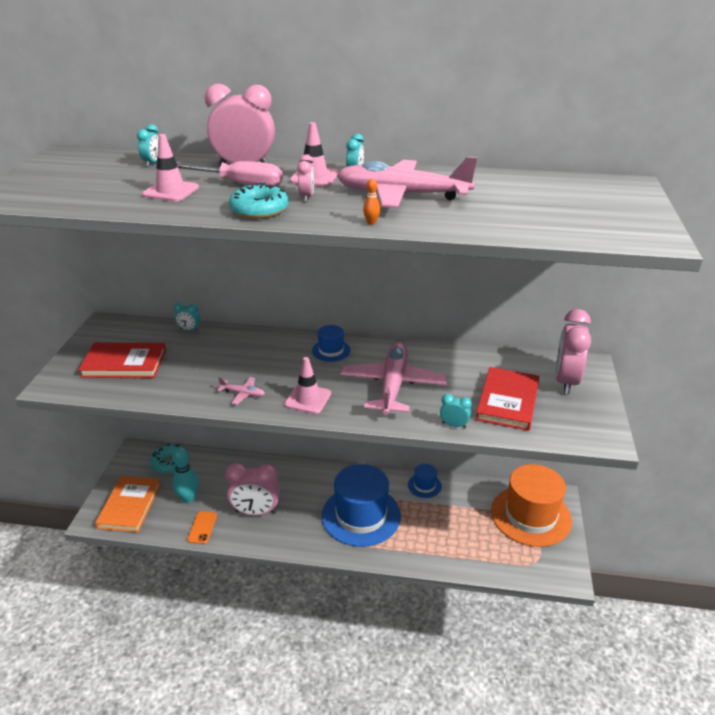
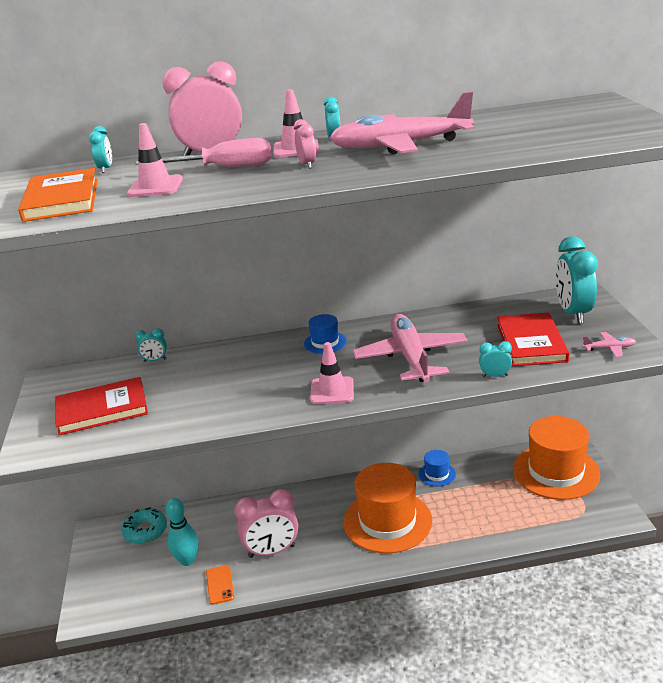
camera: 15 degrees left, 5 degrees down
orange book [95,476,161,532] -> orange book moved to [18,168,98,222]
pink plane [217,377,265,405] -> pink plane moved to [582,332,636,357]
turquoise donut [229,183,289,219] -> none
blue hat [322,464,401,547] -> orange hat [344,463,432,553]
orange bowling pin [363,179,380,225] -> none
pink clock [555,309,591,394] -> turquoise clock [556,237,598,324]

